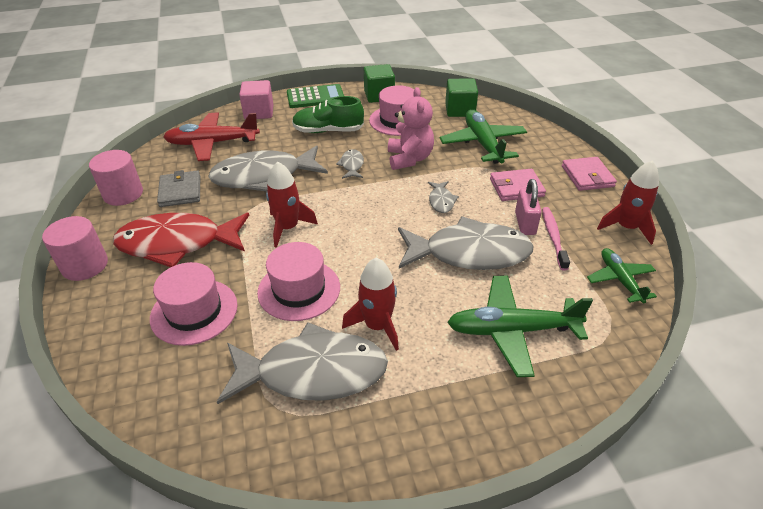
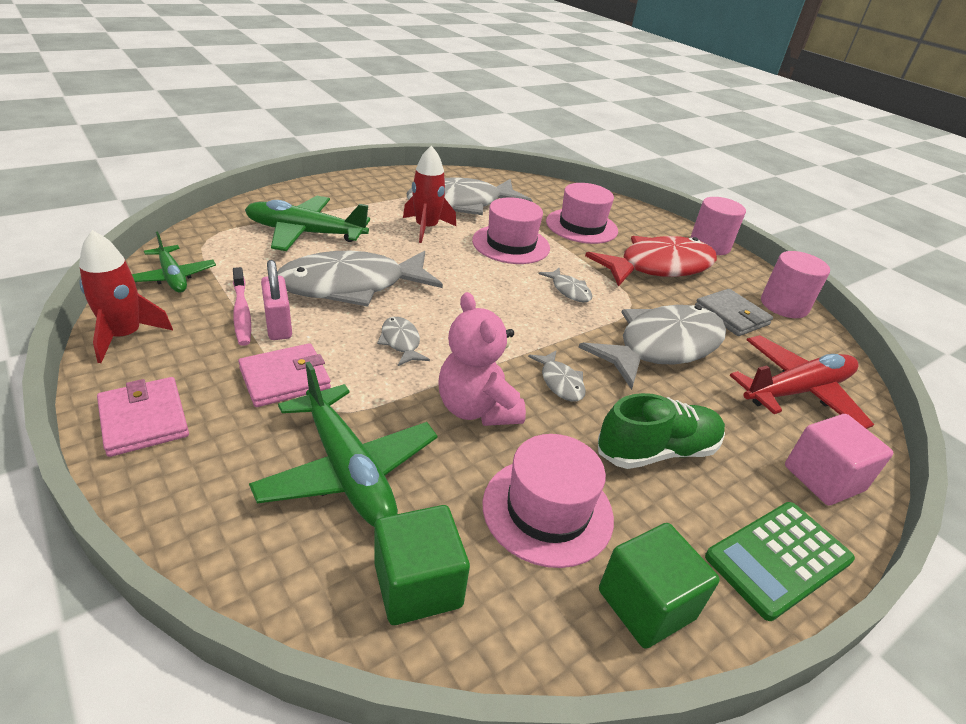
camera: 155 degrees right, 5 degrees down
red rocket [266,161,318,248] -> grey fish [539,268,592,302]
green plane [447,275,593,377] -> green plane turned 150 degrees counterclockwise [245,196,370,251]

